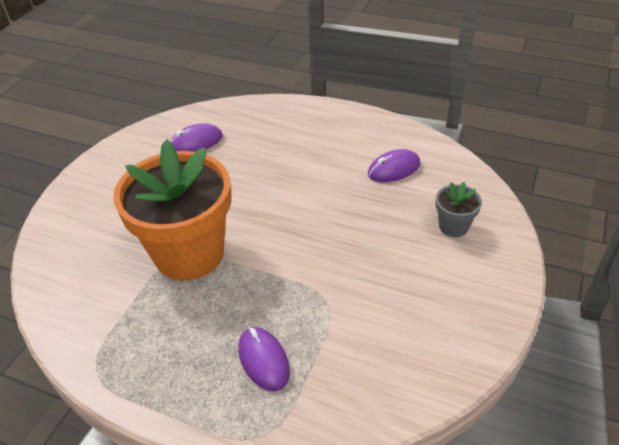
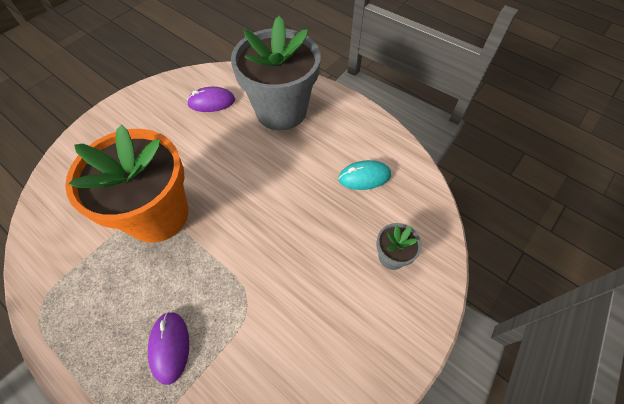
camera: 15 degrees right, 15 degrees up
purple mouse [368,149,420,182] -> turquoise mouse [338,160,391,190]
none -> grey flower pot [231,15,321,130]

